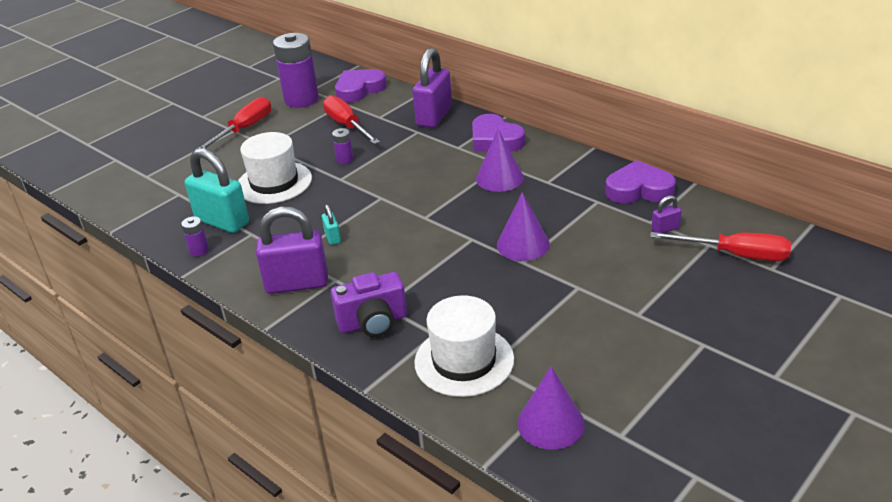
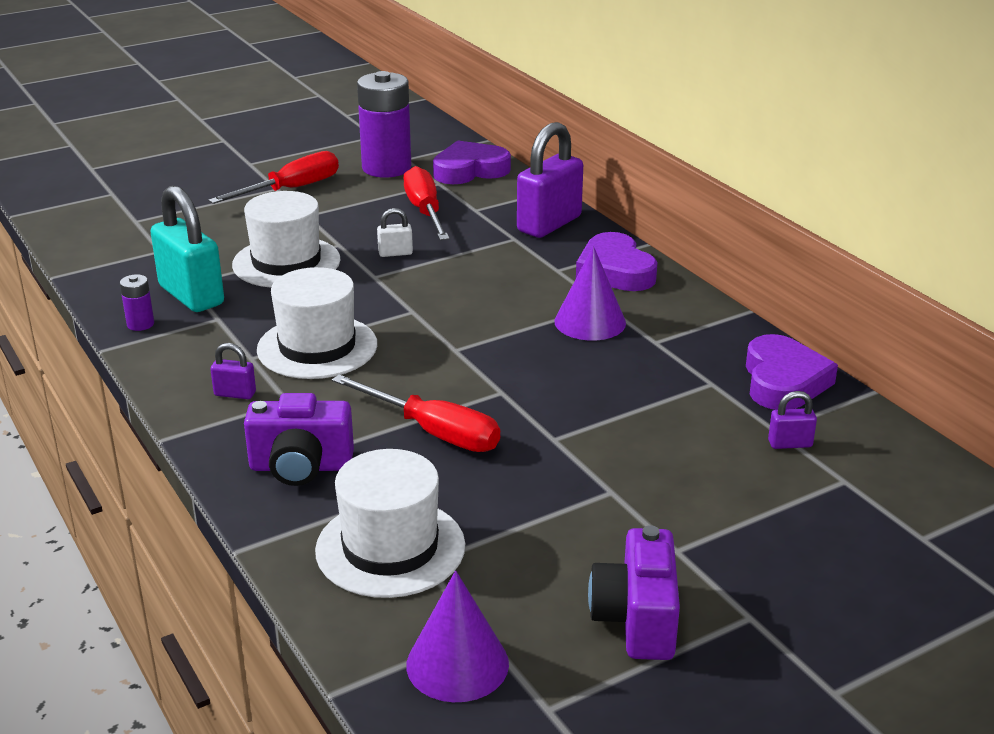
camera: 15 degrees right, 5 degrees down
purple padlock [256,207,328,294] -> purple padlock [210,343,256,399], size x0.45
turquoise padlock [322,204,341,245] -> white hat [257,267,377,379]
purple battery [332,128,353,164] -> white padlock [377,208,413,257]
purple cone [497,192,550,261] -> none
purple heart [605,160,676,203] -> purple heart turned 75 degrees clockwise [746,334,838,410]
red screwdriver [650,232,791,261] -> red screwdriver moved to [332,375,500,452]
none -> purple camera [588,525,680,660]

